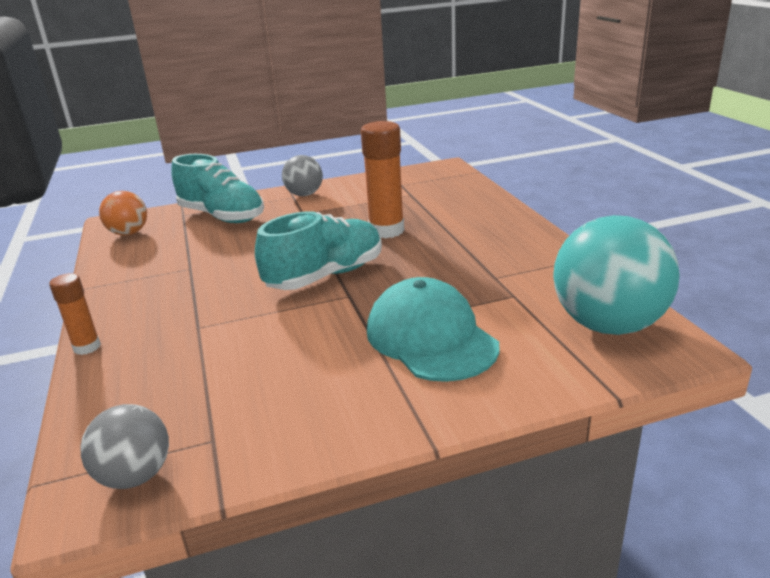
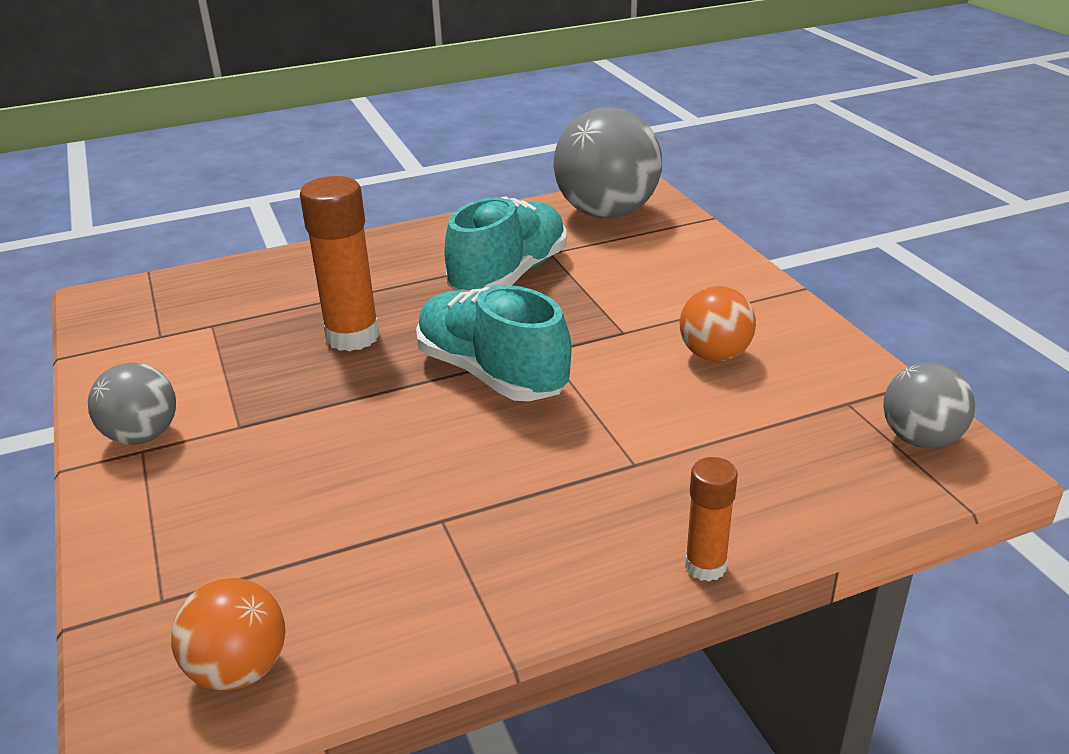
camera: 95 degrees left, 5 degrees up
turquoise shoe [171,154,264,223] -> turquoise shoe moved to [444,196,567,292]
turquoise cap [367,277,500,382] -> none
turquoise ball [553,215,680,335] -> grey ball [553,107,662,218]
none -> orange ball [679,286,756,361]

